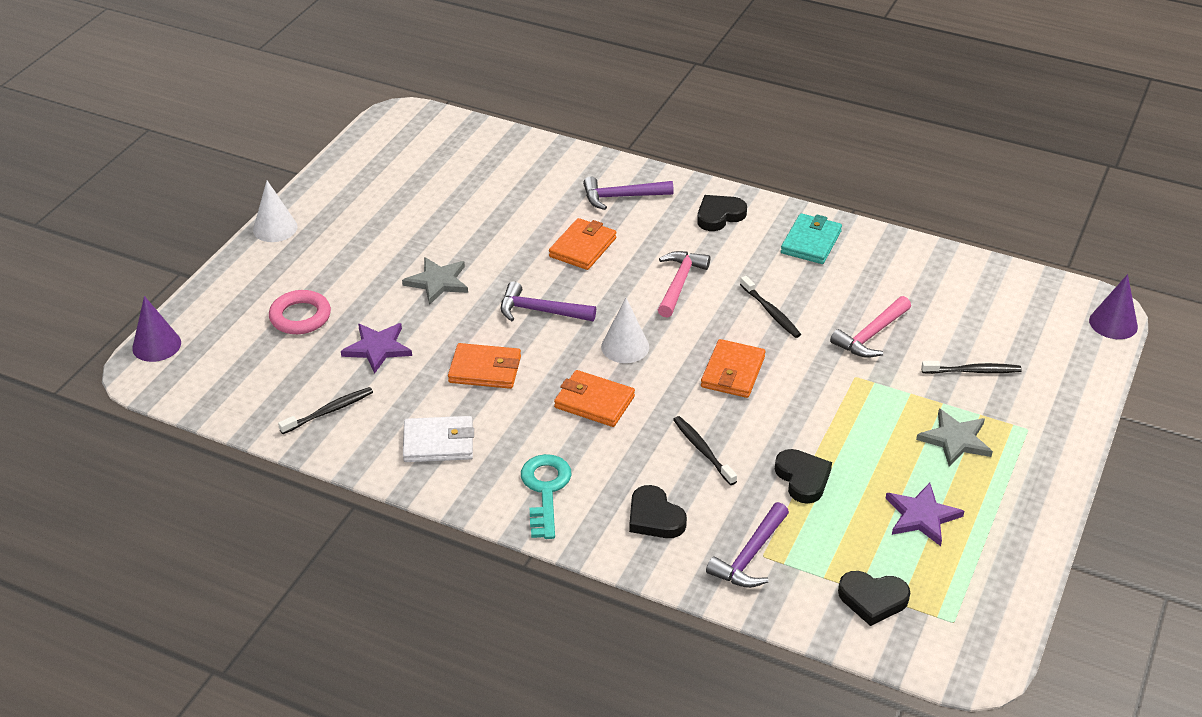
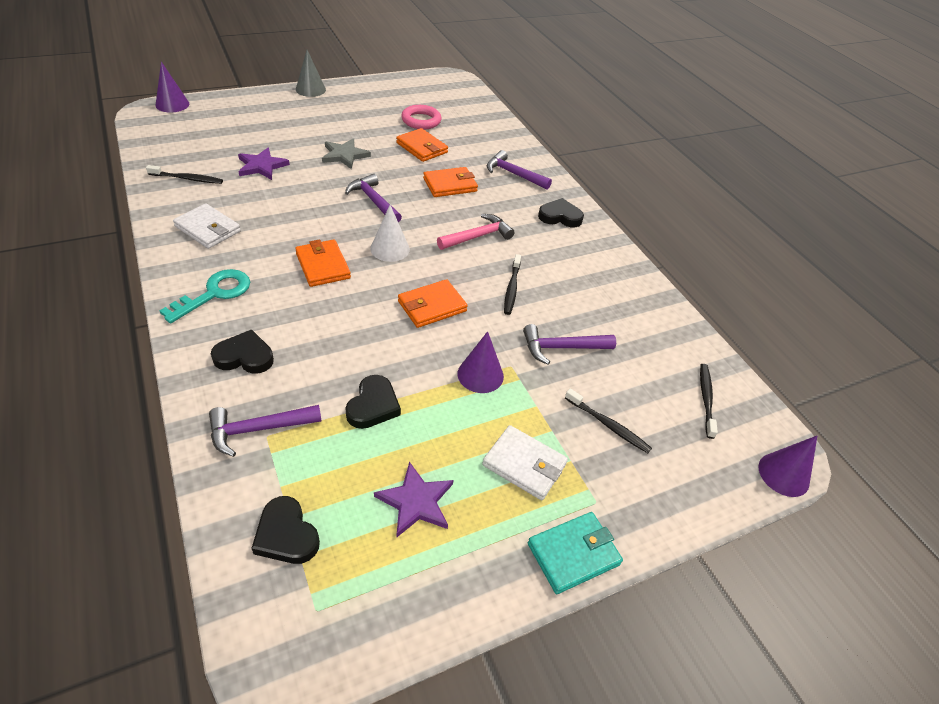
camera: 35 degrees right, 5 degrees up
white cone [253,180,298,242] -> grey cone [296,50,326,97]
pink ring [269,290,331,334] -> pink ring moved to [401,105,441,129]
orange wallet [448,343,521,389] -> orange wallet moved to [396,128,448,162]
black heart [629,485,687,538] -> black heart turned 90 degrees clockwise [211,329,274,374]
black toothbrush [673,416,737,485] -> black toothbrush moved to [700,364,718,439]
turquoise wallet [781,213,842,264] -> turquoise wallet moved to [528,512,623,594]
pink hammer [830,296,911,358] -> purple hammer [523,324,616,365]
grey star [916,408,993,467] -> white wallet [482,425,568,500]
none -> purple cone [458,331,504,393]

